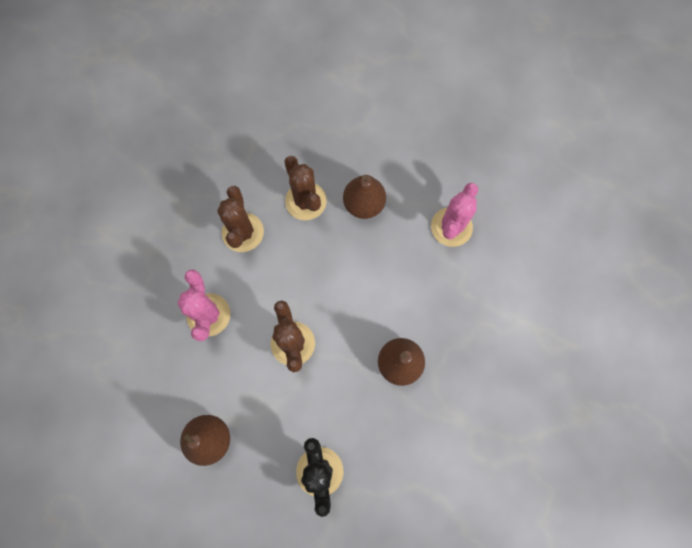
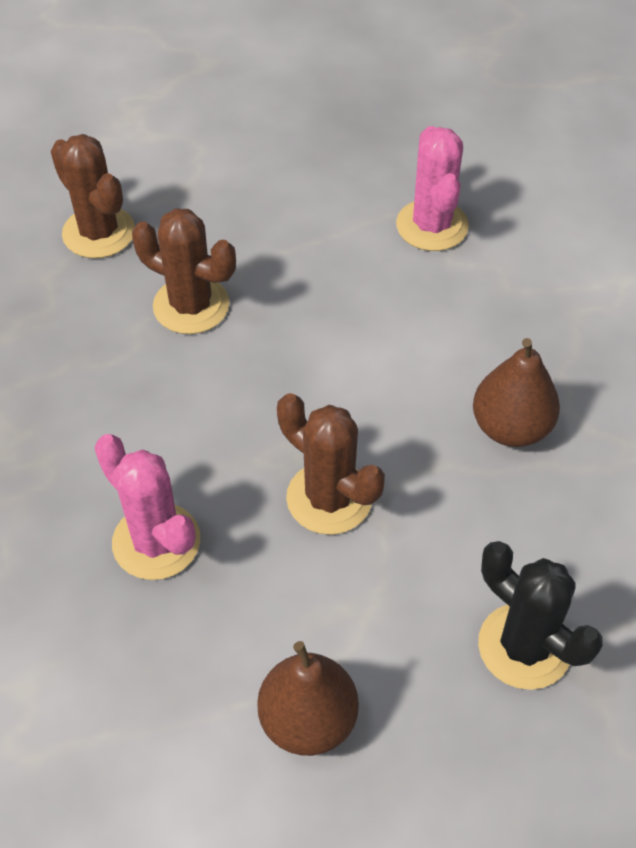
camera: 35 degrees left, 20 degrees down
brown cactus [217,186,264,252] -> brown cactus moved to [51,134,135,258]
brown pear [343,175,386,219] -> none

